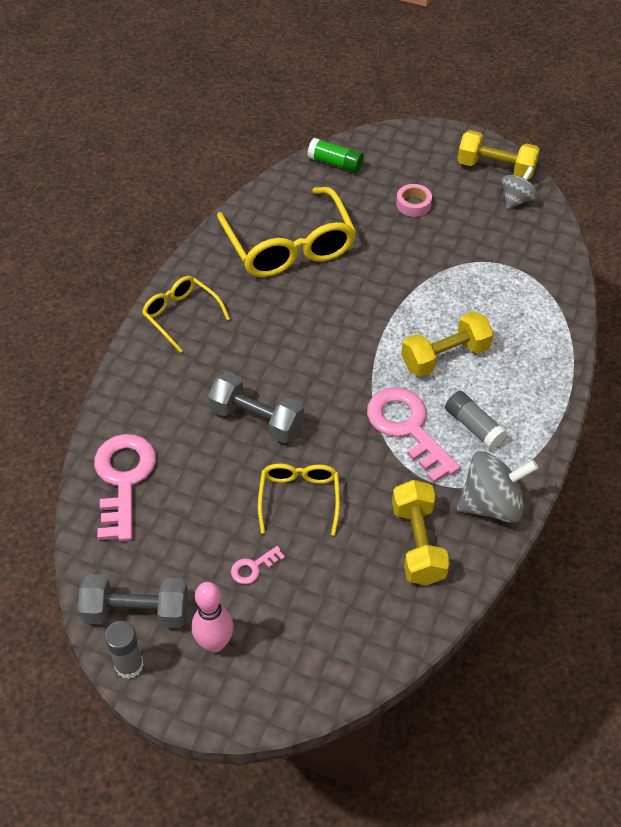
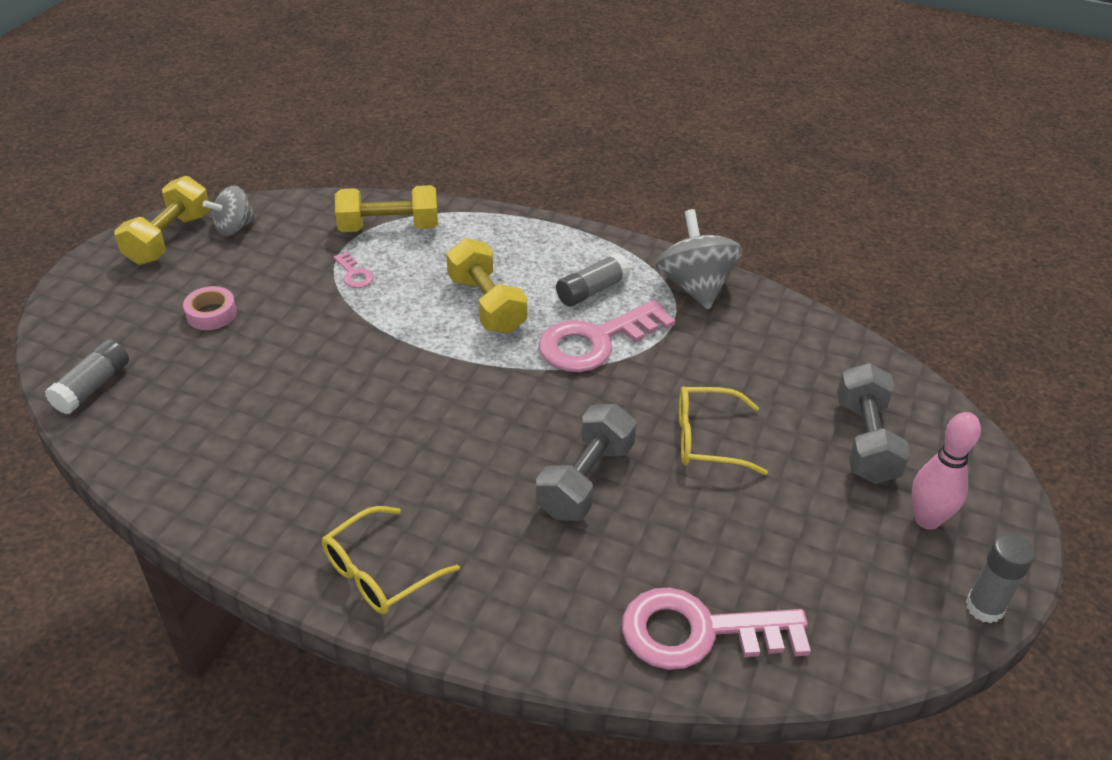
camera: 90 degrees left, 10 degrees down
grey dumbbell [78,574,188,628] -> grey dumbbell moved to [837,363,910,484]
yellow glasses [217,187,356,277] -> none
pink key [231,546,285,584] -> pink key moved to [334,252,374,288]
green glue stick [307,138,364,173] -> grey glue stick [45,339,129,414]
yellow dumbbell [392,480,450,585] -> yellow dumbbell moved to [335,185,438,232]
grey spinning top [502,166,538,209] -> grey spinning top turned 75 degrees counterclockwise [203,185,256,236]

